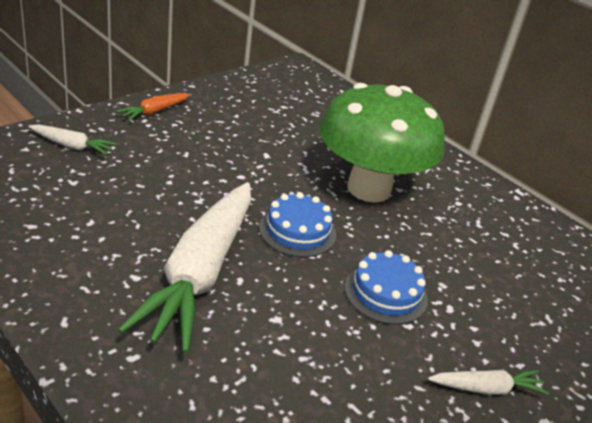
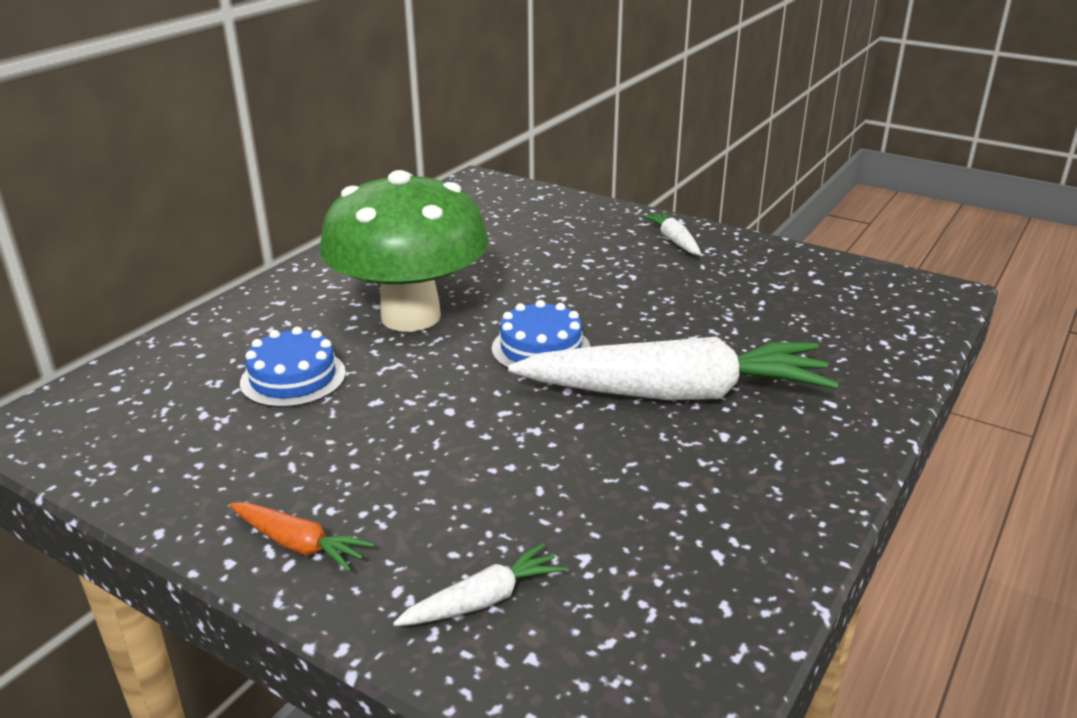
camera: 100 degrees left, 5 degrees down
white carrot [28,124,117,155] -> white carrot turned 60 degrees clockwise [393,543,566,626]
blue cake [345,250,428,325] -> blue cake moved to [240,327,346,408]

